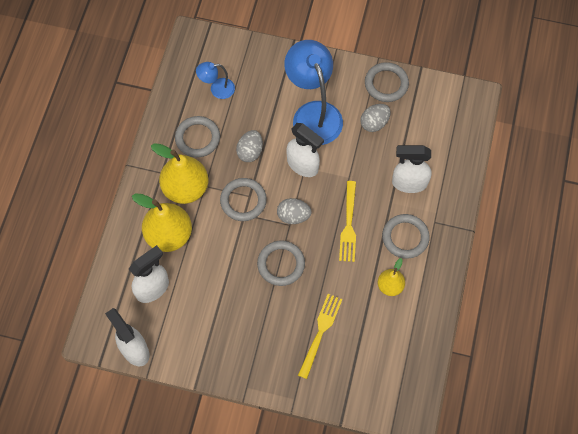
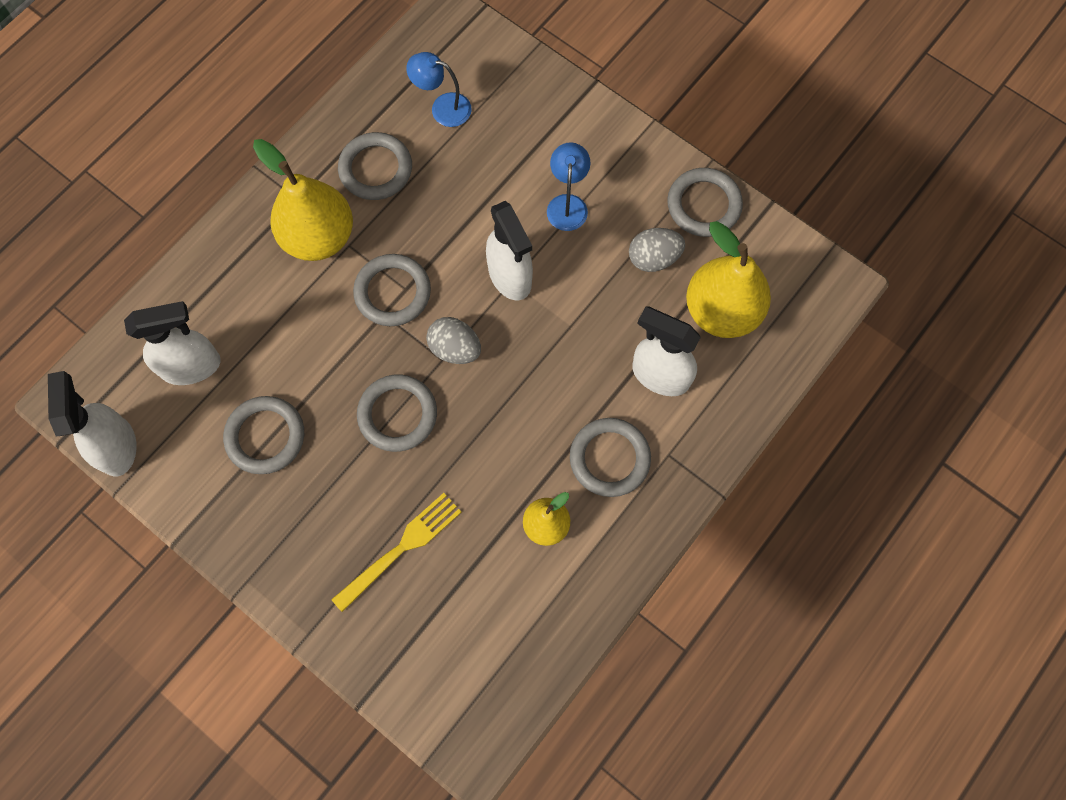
camera: 25 degrees right, 5 degrees up
yellow pear [132,193,192,252] -> yellow pear moved to [686,221,771,338]
grey egg [236,130,263,162] -> none
blue lamp [284,40,343,145] -> blue lamp [547,142,590,231], size x0.49
yellow fork [339,181,356,262] -> none
none -> grey ring [223,396,304,474]

